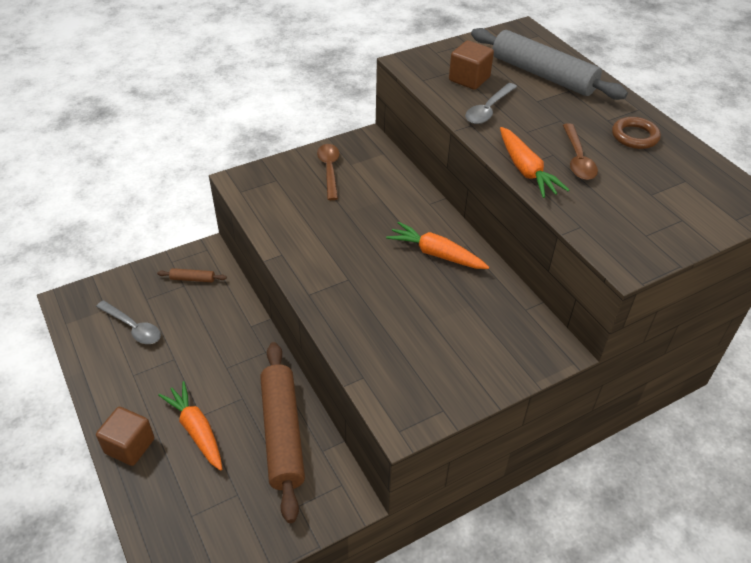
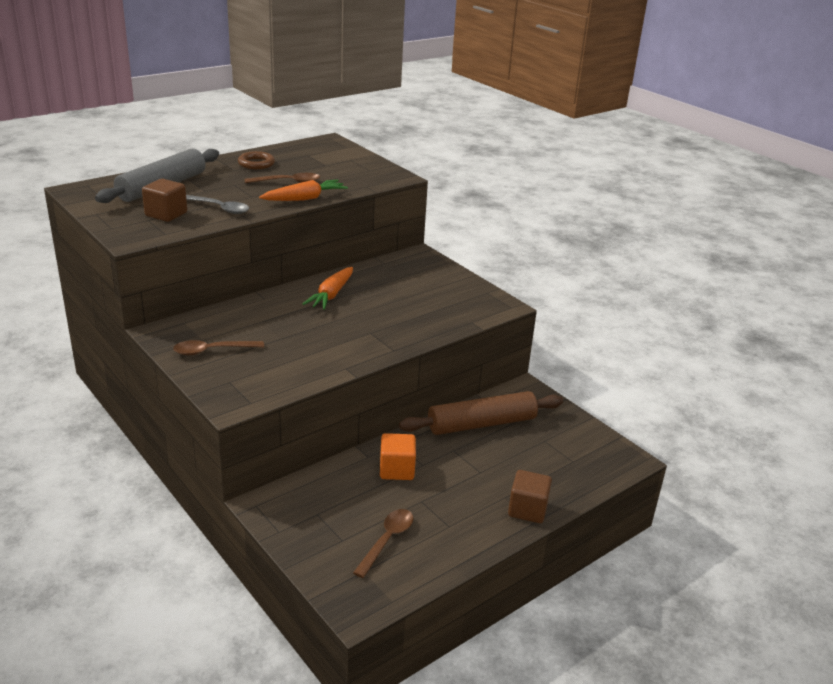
camera: 100 degrees left, 15 degrees down
grey spoon [96,300,161,344] -> brown spoon [353,509,414,578]
brown rolling pin [157,268,227,282] -> none
orange carrot [158,381,222,471] -> none
none -> orange cube [380,433,416,480]

